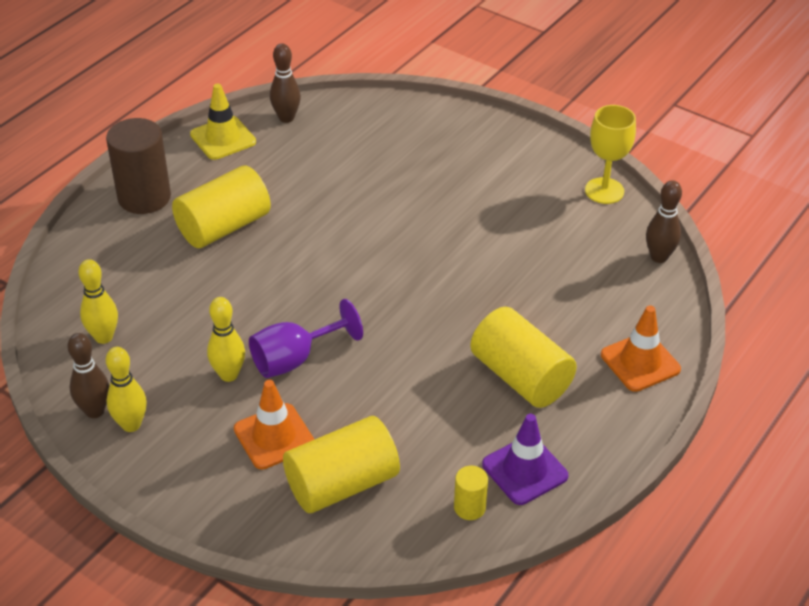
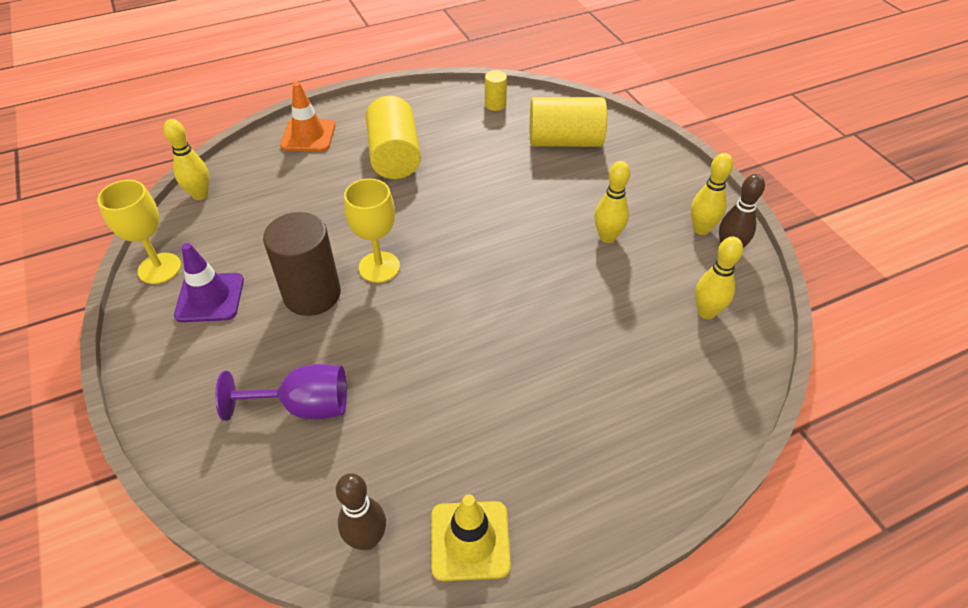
camera: 150 degrees left, 5 degrees up
brown cylinder [106,118,171,214] -> brown cylinder moved to [263,212,341,316]
yellow cylinder [172,165,271,248] -> none
orange traffic cone [234,380,314,469] -> none
purple goblet [249,299,363,378] -> purple goblet moved to [215,364,347,421]
purple traffic cone [482,414,568,505] -> purple traffic cone moved to [174,243,244,322]
brown bowling pin [646,180,682,263] -> yellow bowling pin [163,119,209,200]
none -> yellow goblet [344,178,400,283]

